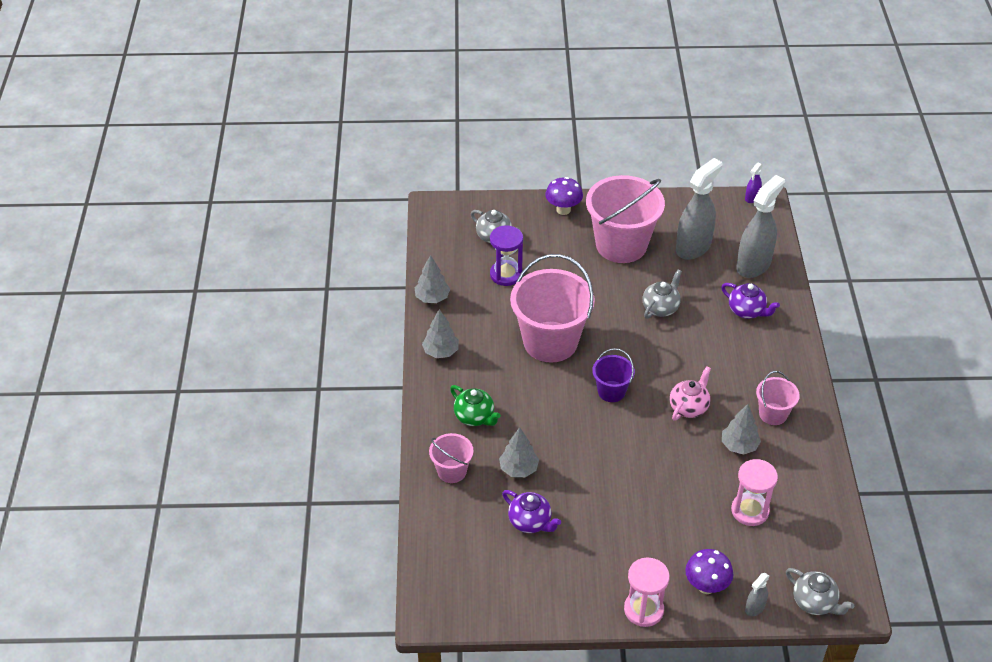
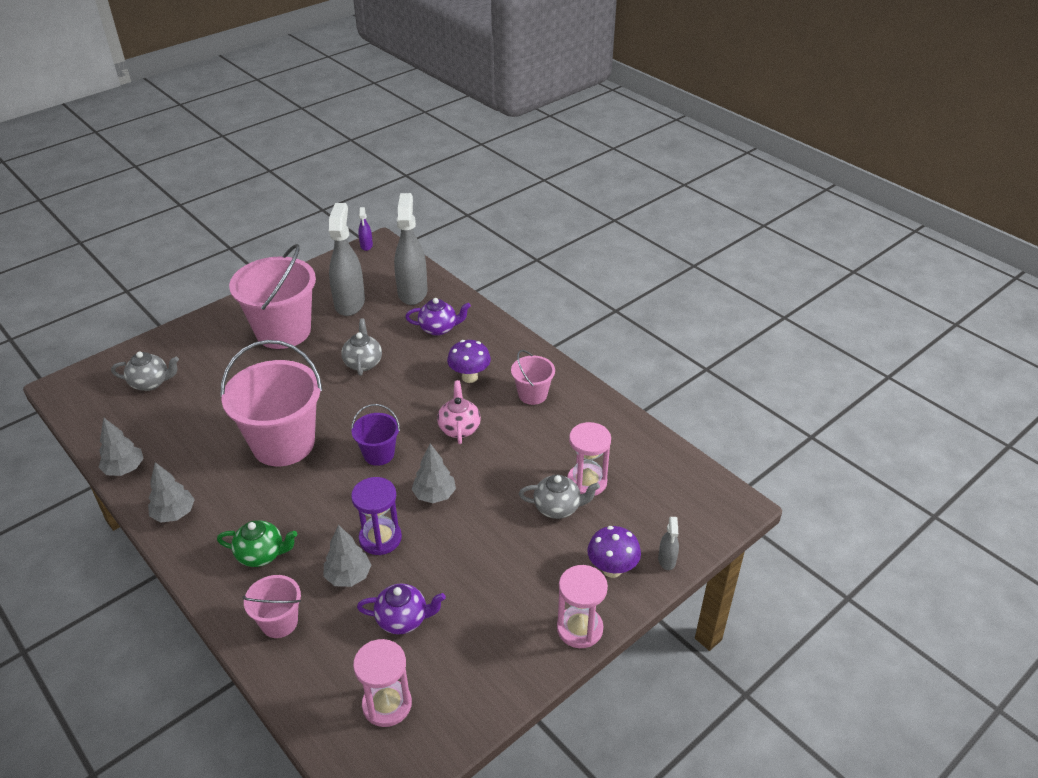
camera: 40 degrees left, 5 degrees down
purple hourglass [490,226,523,286] -> purple hourglass moved to [351,477,402,555]
purple mushroom [545,177,583,215] -> purple mushroom moved to [447,340,491,383]
grey tree [722,404,761,455] -> grey tree moved to [411,444,456,503]
grey teapot [786,568,854,615] -> grey teapot moved to [519,475,600,519]
none -> pink hourglass [353,639,412,727]

